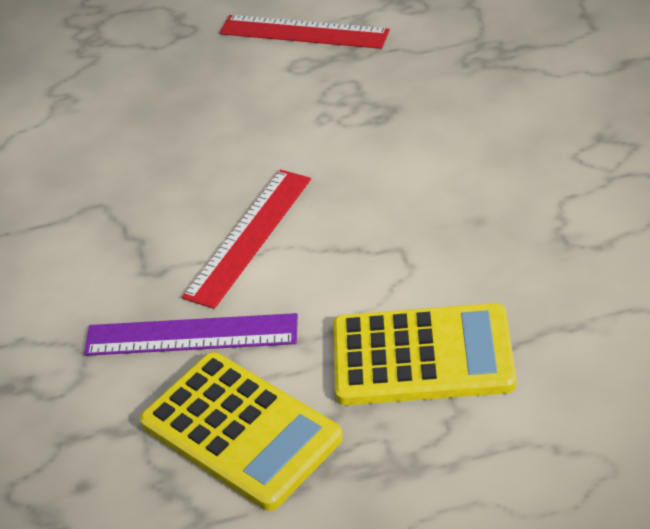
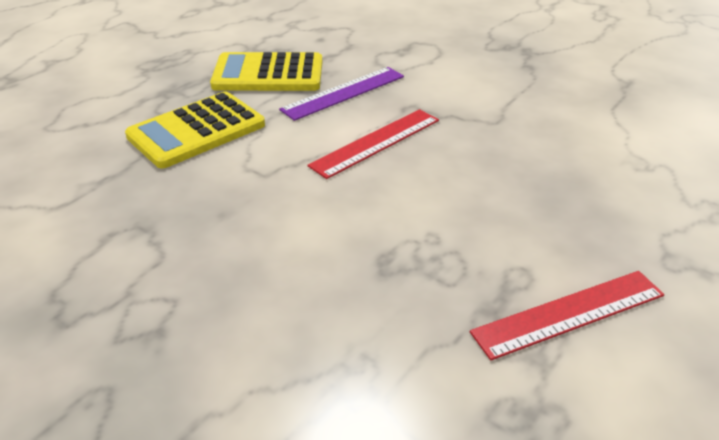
camera: 135 degrees right, 5 degrees down
red ruler [182,170,311,309] -> red ruler turned 60 degrees clockwise [307,109,439,179]

